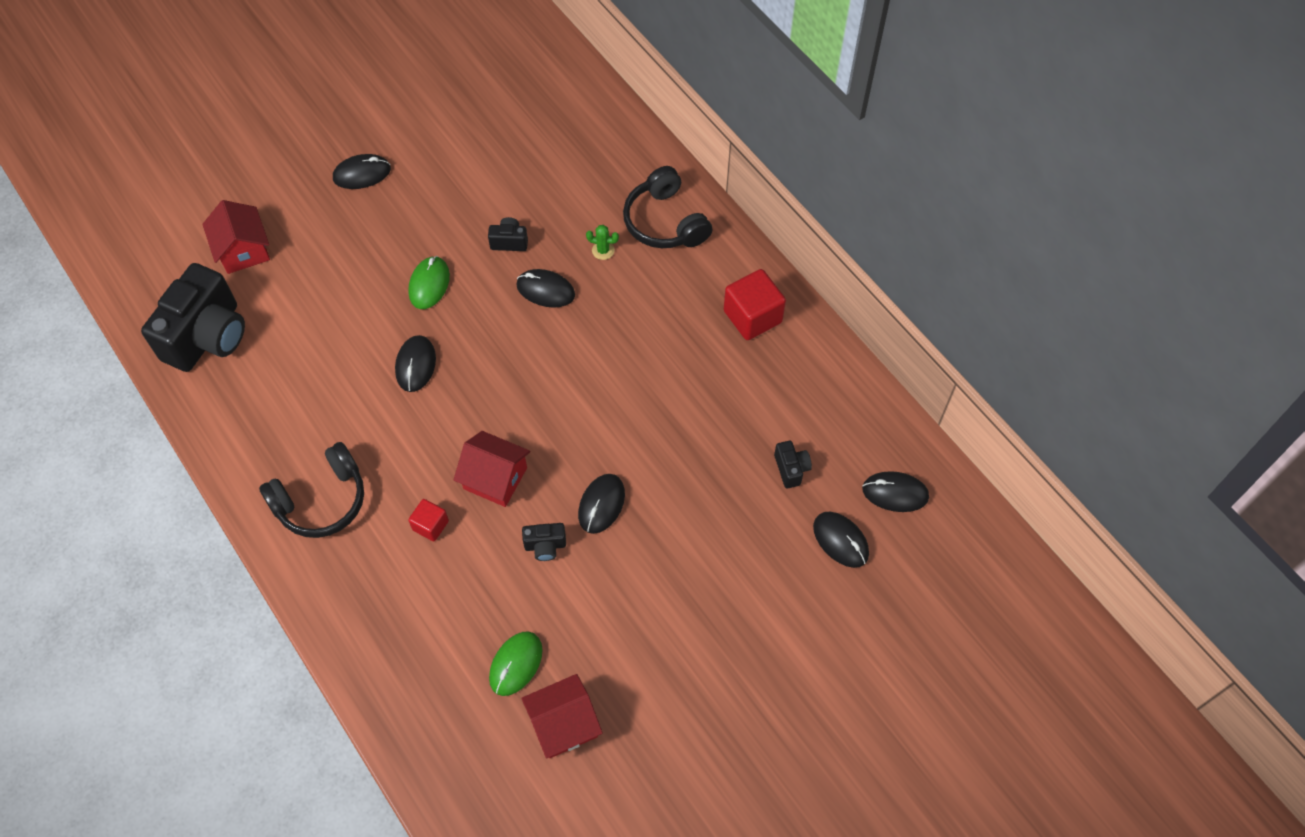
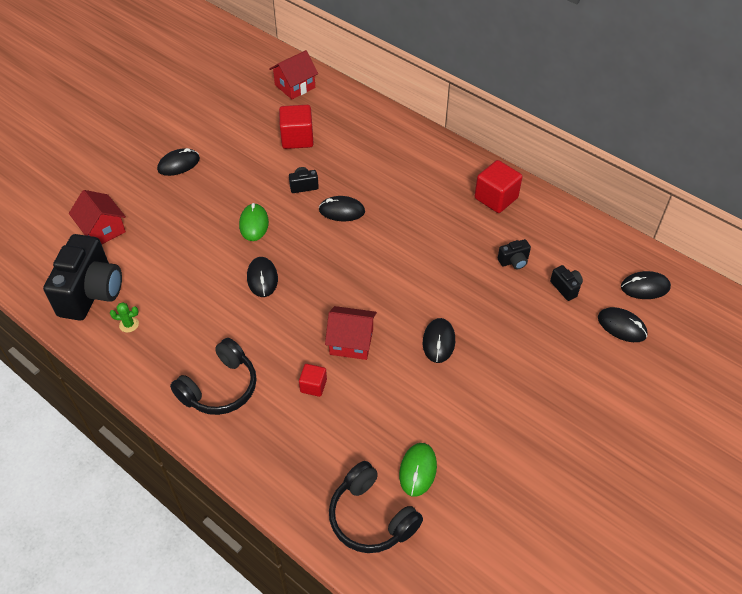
camera: 15 degrees left, 10 degrees down
red house [521,674,603,758] -> red house moved to [269,50,318,99]
black camera [522,523,566,561] -> black camera moved to [498,239,531,269]
green cactus [586,225,619,260] -> green cactus moved to [110,302,139,333]
black headphones [623,166,712,248] -> black headphones moved to [329,461,423,553]
none -> red cube [279,105,314,149]

